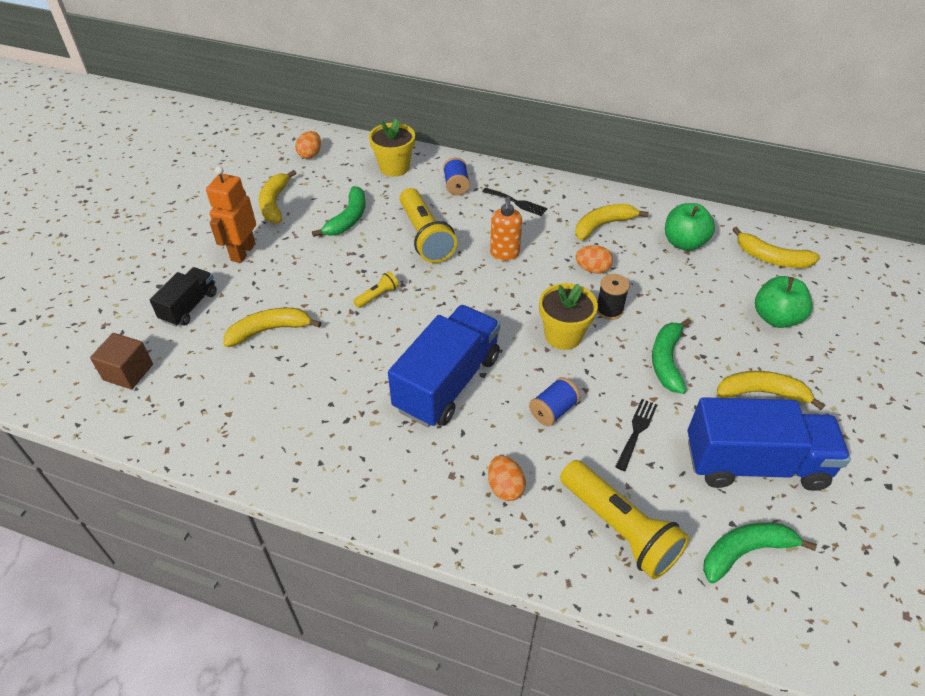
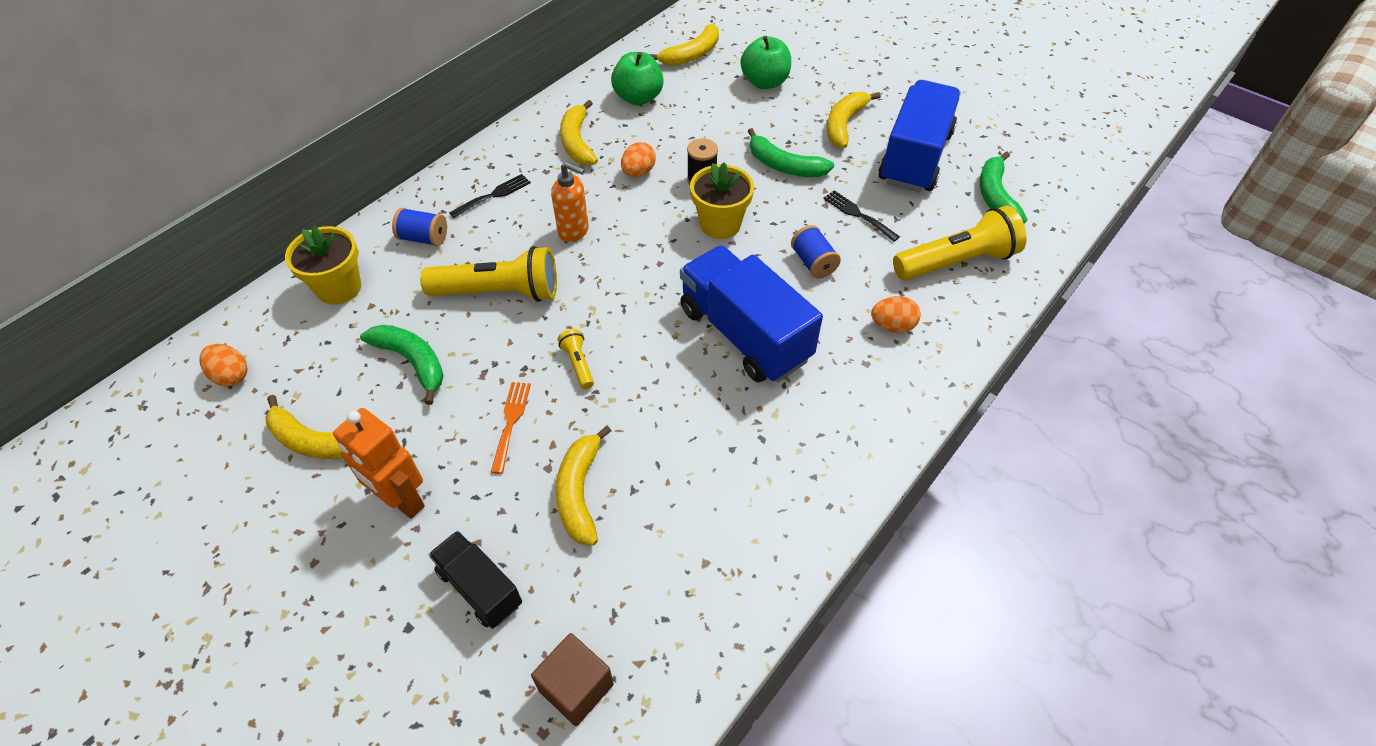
camera: 70 degrees left, 5 degrees up
none -> orange fork [491,382,531,474]

